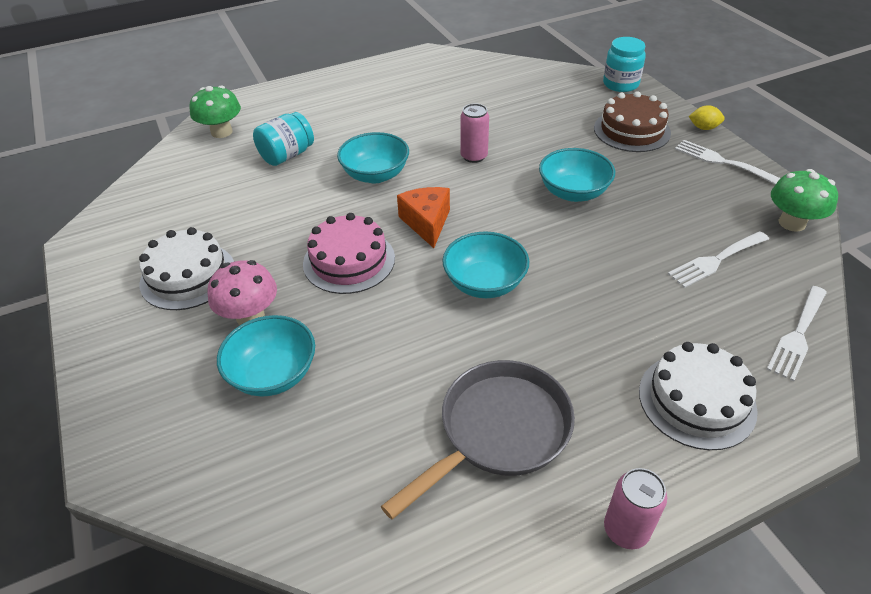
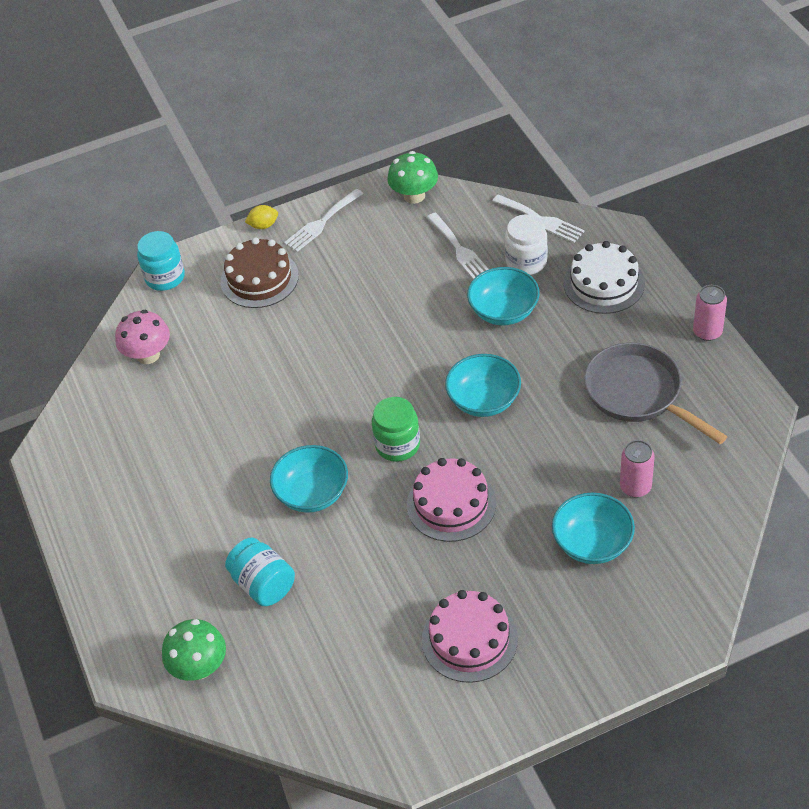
camera: 85 degrees left, 5 degrees up
white cake [139,227,234,310] -> pink cake [422,590,518,683]
pink mushroom [208,260,277,325] -> pink mushroom moved to [115,310,170,364]
orange cheese [397,187,450,248] -> green jar [372,397,420,462]
pink can [460,104,489,163] -> pink can moved to [620,440,655,497]
turquoise bowl [539,148,615,202] -> turquoise bowl moved to [467,267,540,325]
yellow lemon [688,105,725,130] -> yellow lemon turned 60 degrees clockwise [245,205,278,229]
none -> white jar [505,214,548,275]

